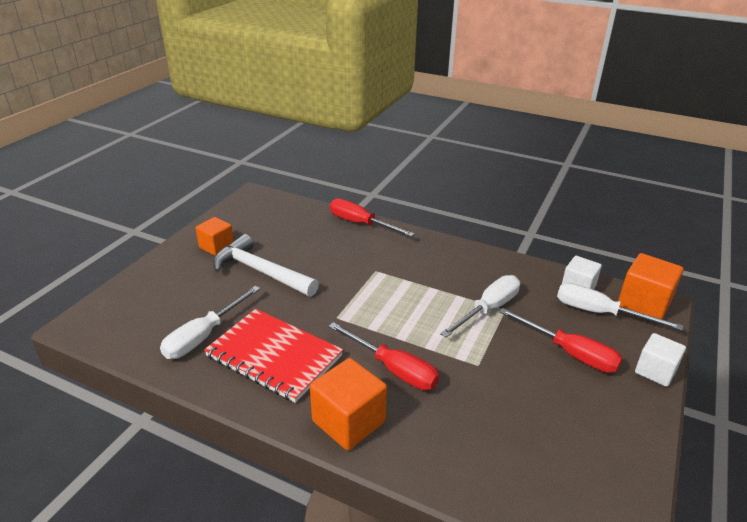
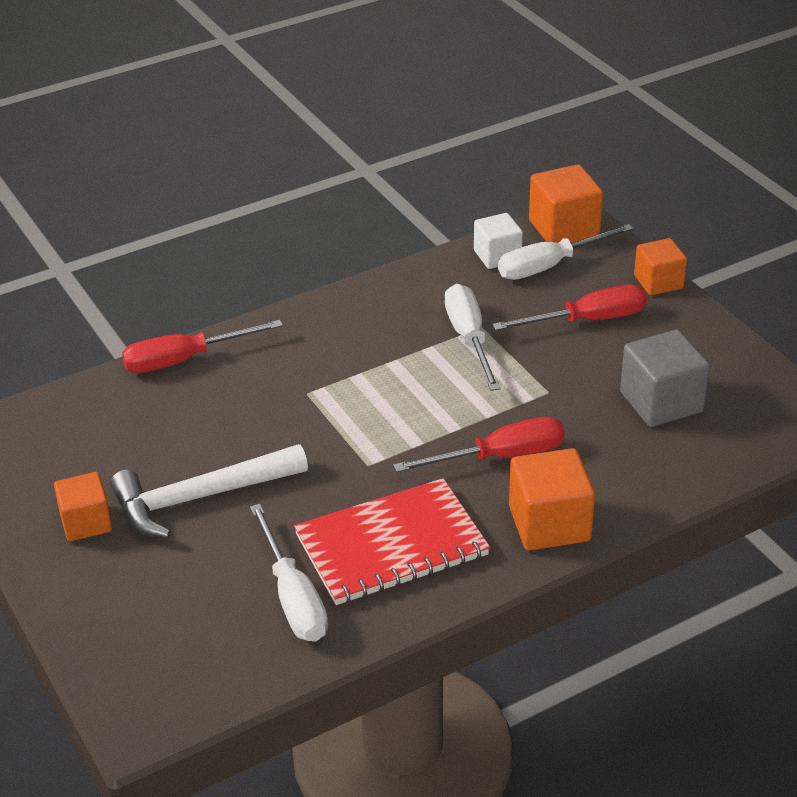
camera: 55 degrees left, 5 degrees up
white cube [635,333,686,387] -> orange cube [634,238,687,295]
none -> grey cube [620,330,710,427]

